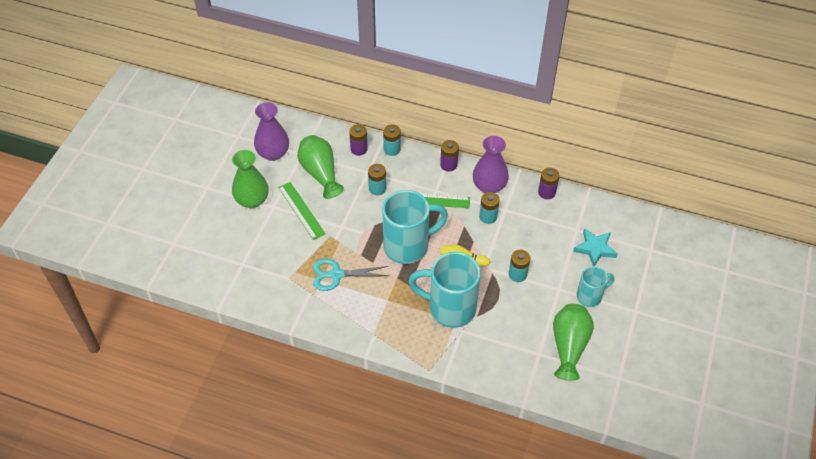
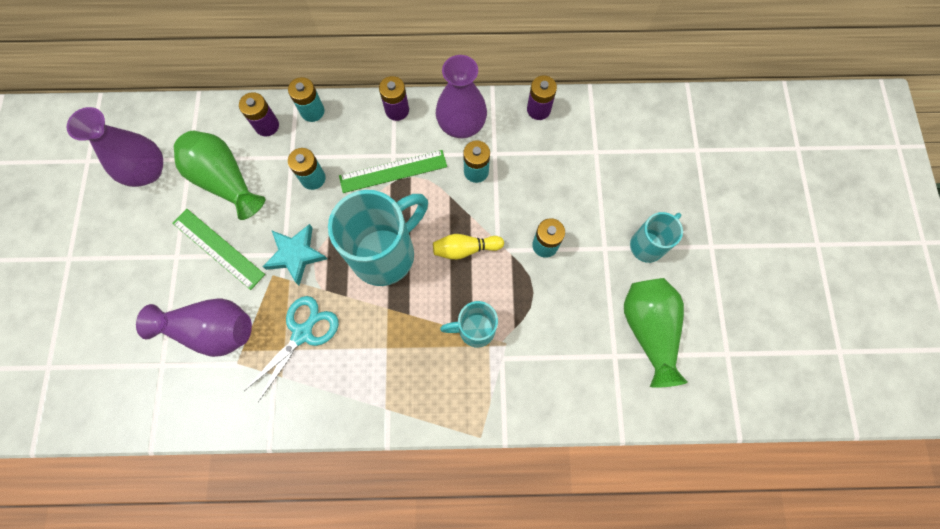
camera: 20 degrees left, 20 degrees up
green vase [232,150,269,208] -> none
turquoise scissors [313,259,389,291] -> turquoise scissors turned 150 degrees clockwise [244,296,339,402]
turquoise mug [408,252,481,328] -> turquoise mug [440,301,498,347], size x0.55
turquoise star [573,228,618,266] -> turquoise star moved to [263,224,327,285]
none -> purple vase [136,299,252,357]

